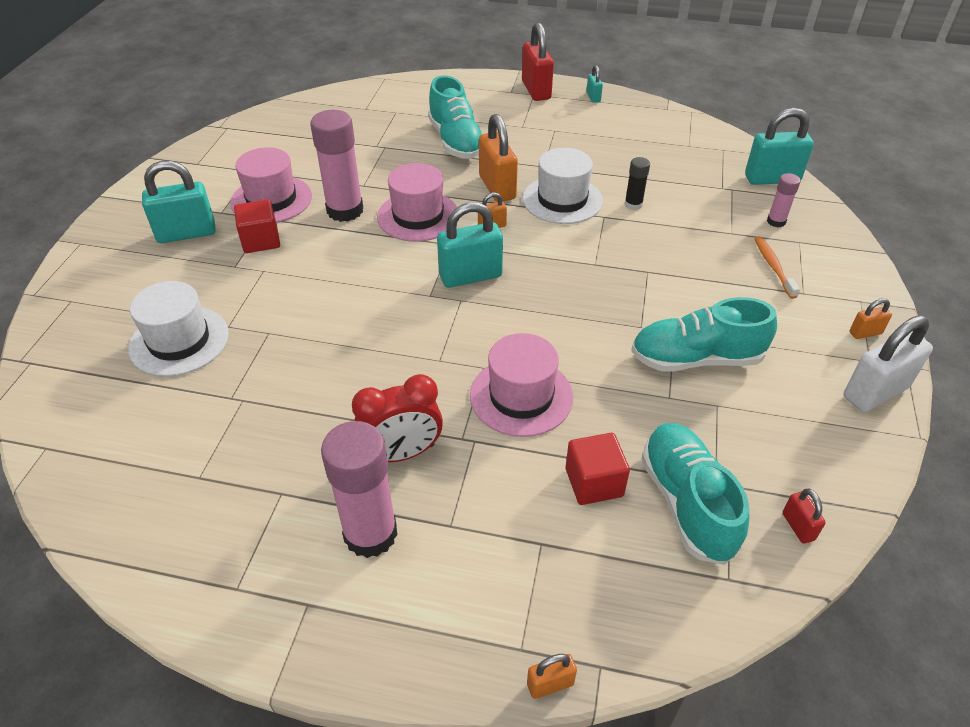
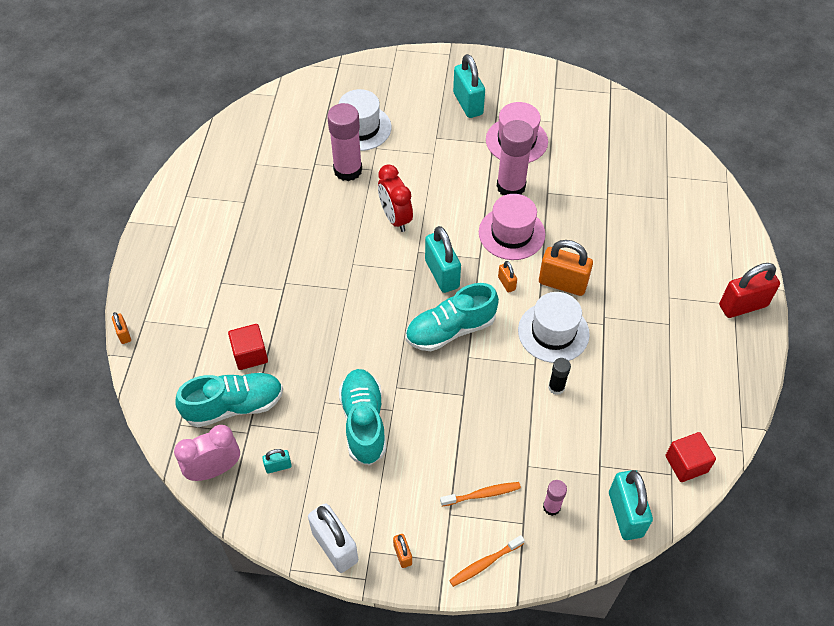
camera: 85 degrees right, 10 degrees up
red cube [234,199,280,253] -> red cube moved to [665,432,716,482]
pink glue stick [321,421,398,558] -> pink glue stick moved to [327,103,362,181]
red clock [352,374,443,462] -> red clock moved to [378,164,413,232]
turquoise shoe [428,75,482,159] -> turquoise shoe moved to [406,283,499,351]
pink hat [470,333,573,437] -> none
orange padlock [479,114,518,202] -> orange padlock turned 45 degrees clockwise [539,240,593,296]
turquoise padlock [586,65,603,103] -> turquoise padlock moved to [262,449,292,473]
red padlock [782,489,826,544] -> pink clock [174,425,240,481]
none -> orange toothbrush [449,535,525,587]

